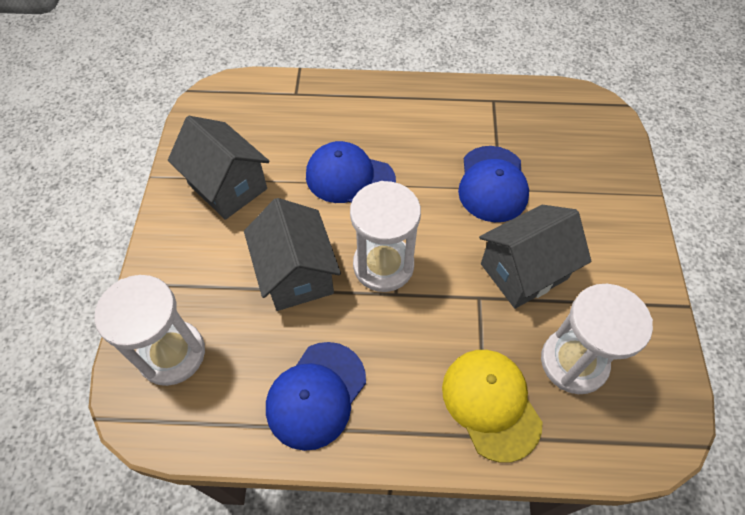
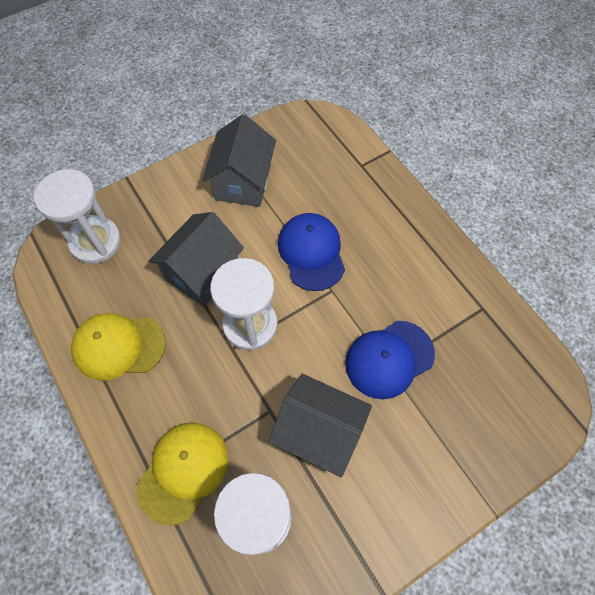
camera: 55 degrees right, 5 degrees up
blue cap [266,342,366,451] -> yellow cap [71,313,166,381]

